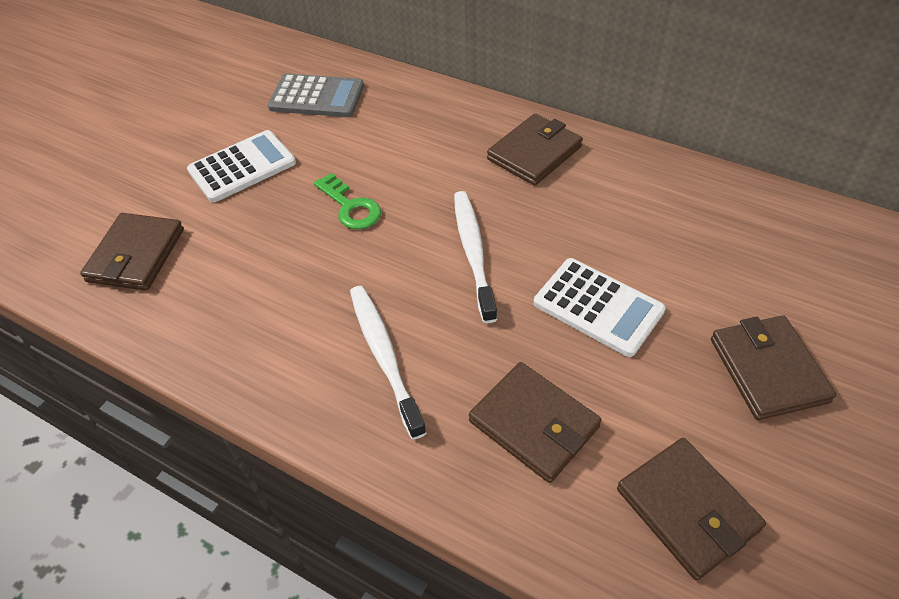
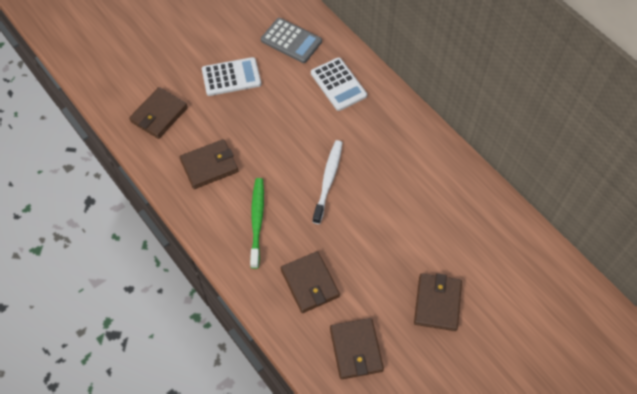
camera: 20 degrees right, 10 degrees up
green key [314,173,381,229] -> none
white toothbrush [350,286,427,440] -> green toothbrush [250,178,264,269]
brown wallet [487,113,583,186] -> brown wallet moved to [180,139,238,189]
white calculator [534,258,666,357] -> white calculator moved to [311,57,367,111]

